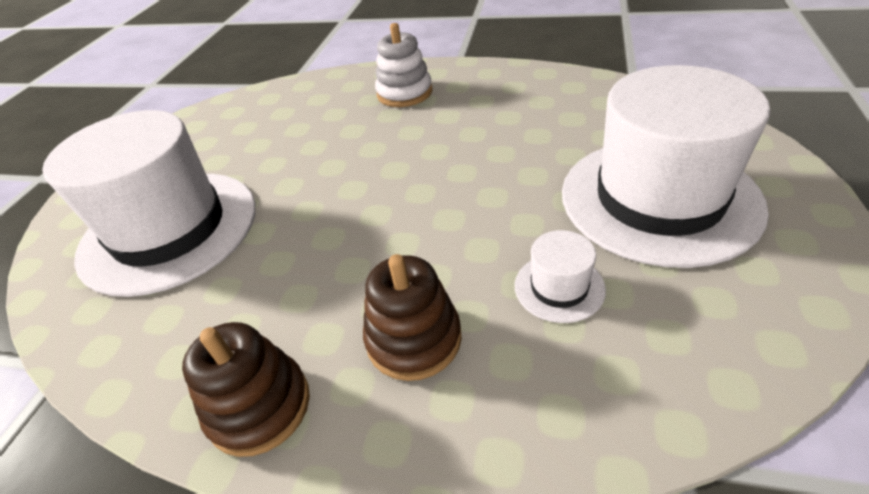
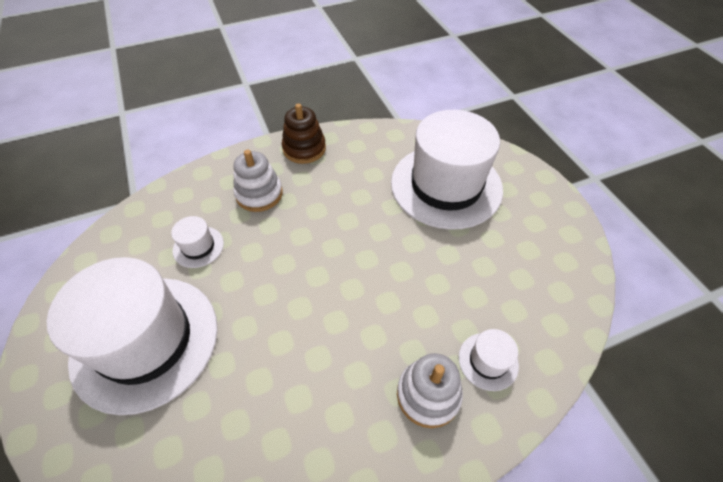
camera: 140 degrees right, 10 degrees up
brown stacking toy [363,254,462,381] -> white stacking toy [233,150,283,212]
none -> white hat [459,329,519,391]

